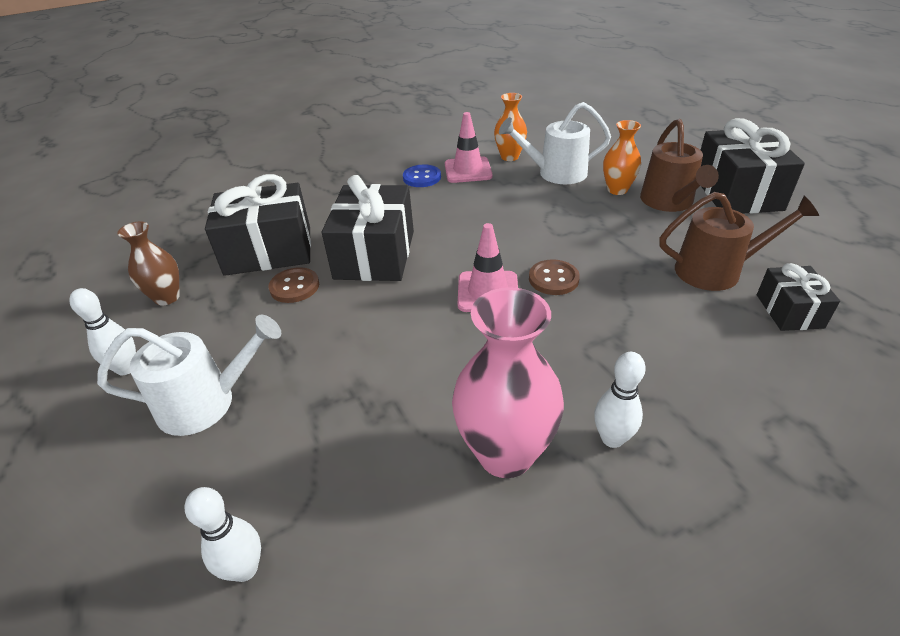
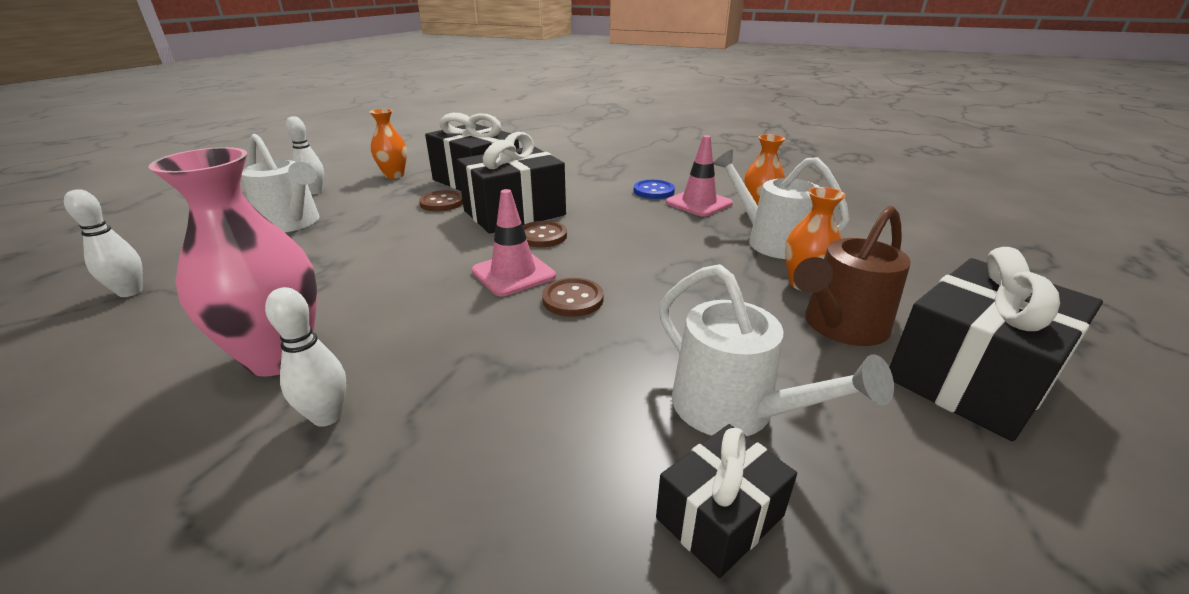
camera: 50 degrees right, 10 degrees down
brown vase [117,221,180,306] -> orange vase [369,109,407,179]
brown watering can [659,192,819,291] -> white watering can [659,264,894,436]
none -> brown button [523,221,567,247]

